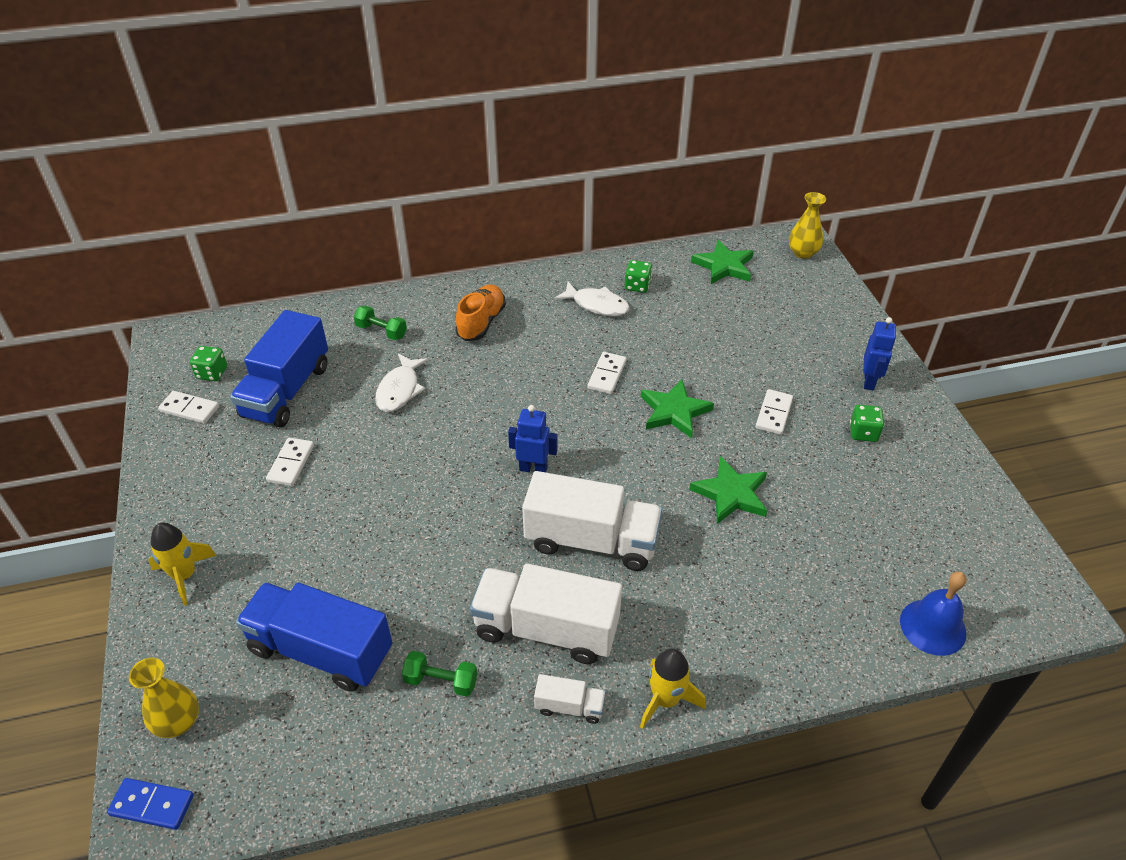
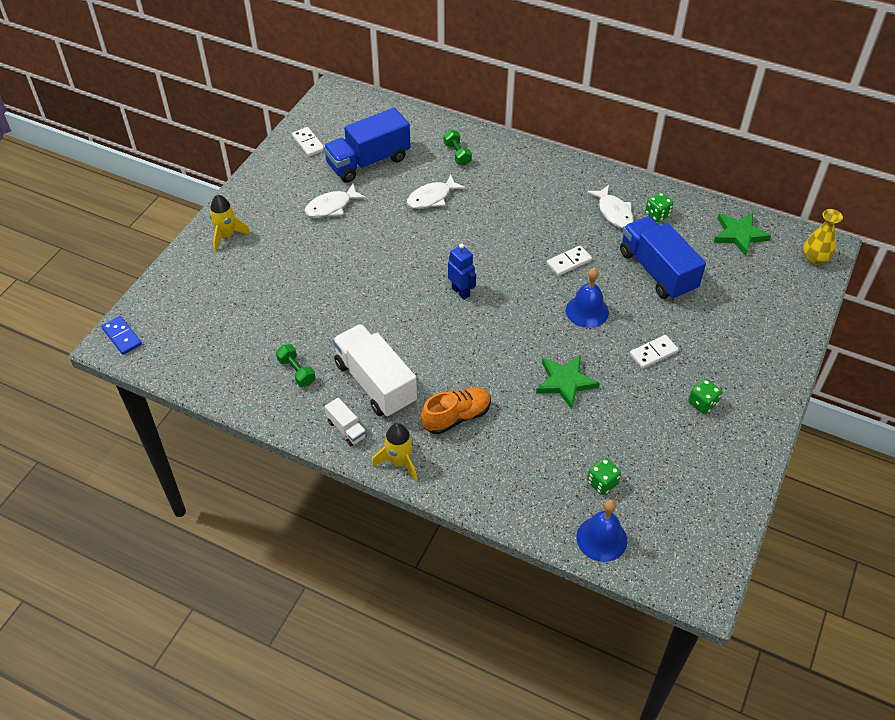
camera: 40 degrees right, 5 degrees up
yellow vase [129,658,199,738] -> none
green dice [190,346,227,381] -> green dice moved to [587,458,621,495]
blue truck [236,582,393,692] -> blue truck moved to [620,216,706,300]
white domino [266,438,314,486] -> white fish [304,184,366,218]
orange shoe [455,284,506,341] -> orange shoe moved to [421,387,491,434]
white truck [522,471,662,571] -> none
green star [641,379,714,438] -> blue bell [566,268,609,328]
blue robot [863,317,896,390] -> none

